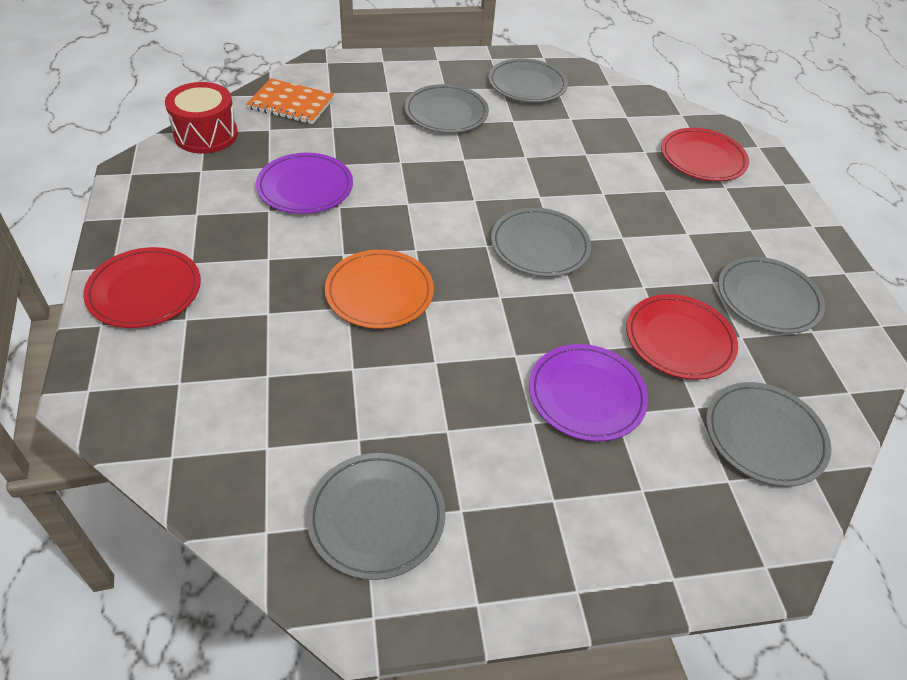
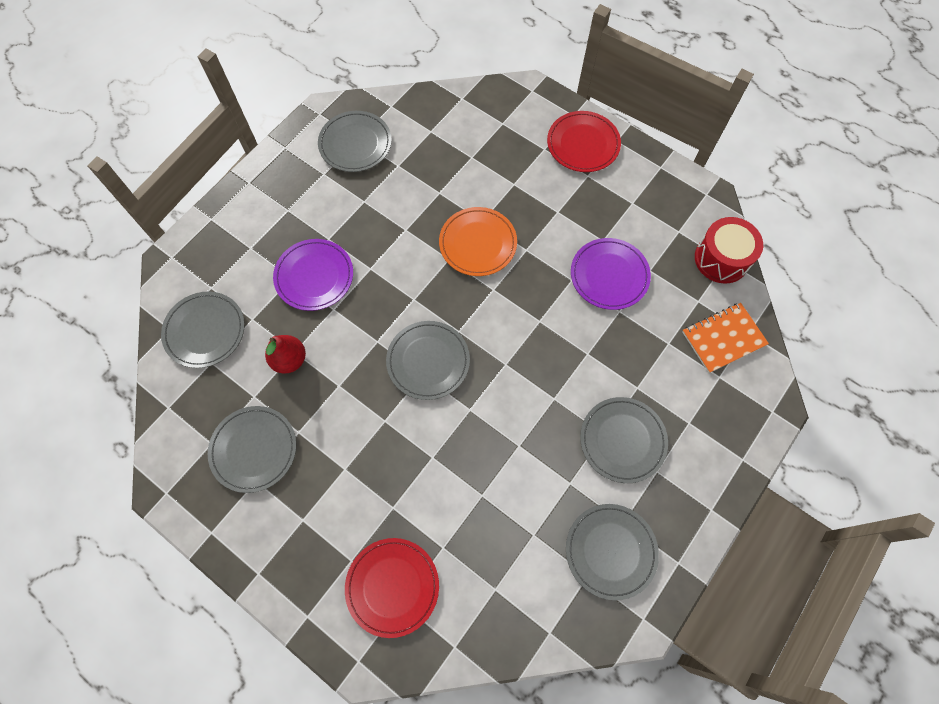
camera: 140 degrees right, 20 degrees up
red plate [626,294,738,380] -> red pear [265,335,306,373]

